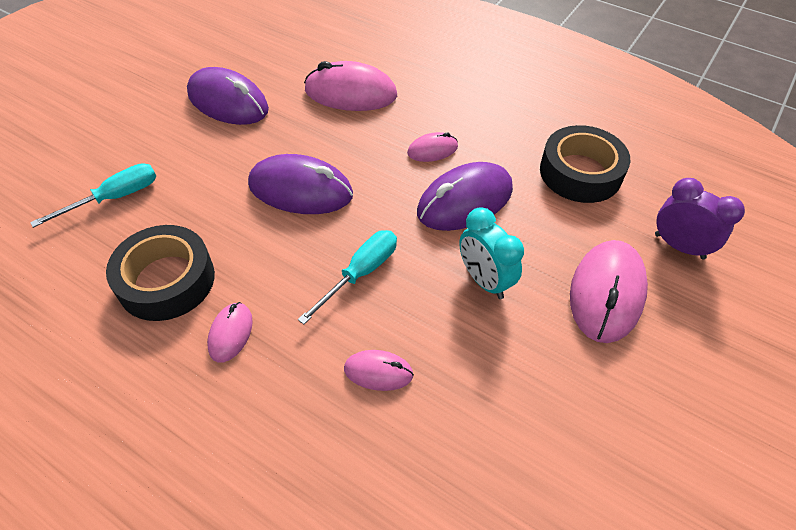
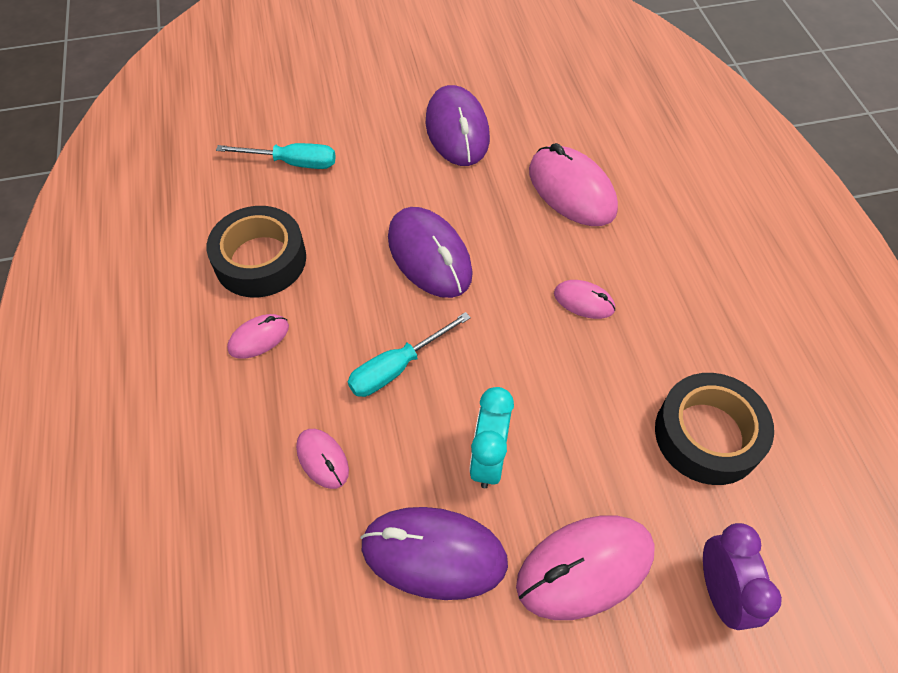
camera: 45 degrees right, 5 degrees up
turquoise screwdriver [298,230,397,325] -> turquoise screwdriver turned 150 degrees clockwise [348,312,471,397]
purple mouse [417,162,513,231] -> purple mouse moved to [361,507,508,600]

